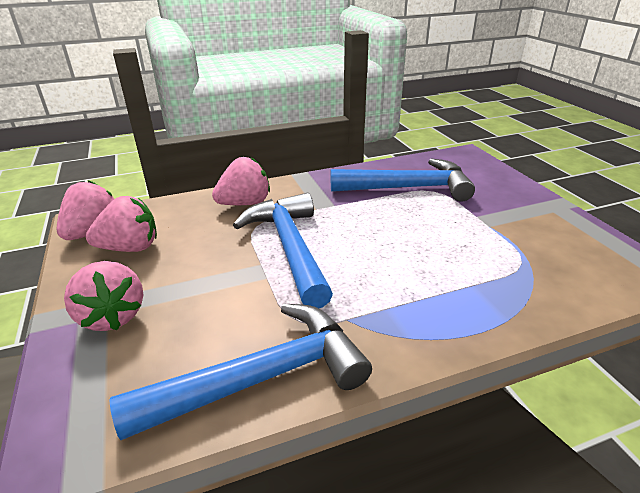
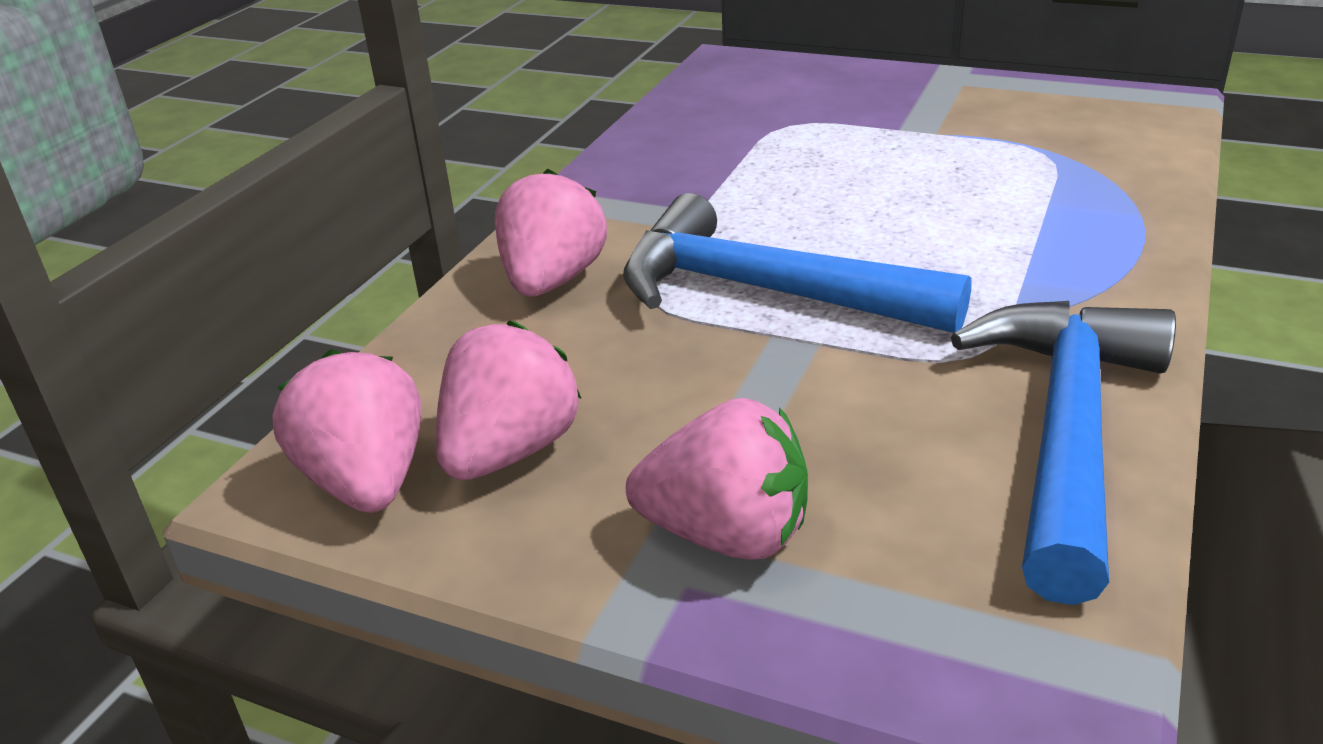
camera: 45 degrees left, 0 degrees up
blue hammer [331,158,475,202] -> none

